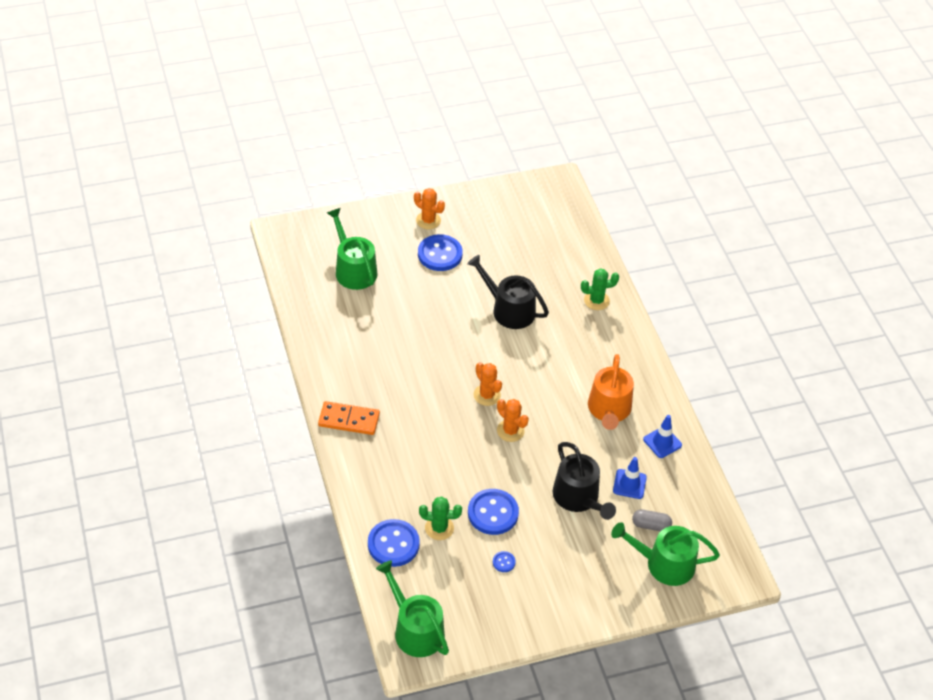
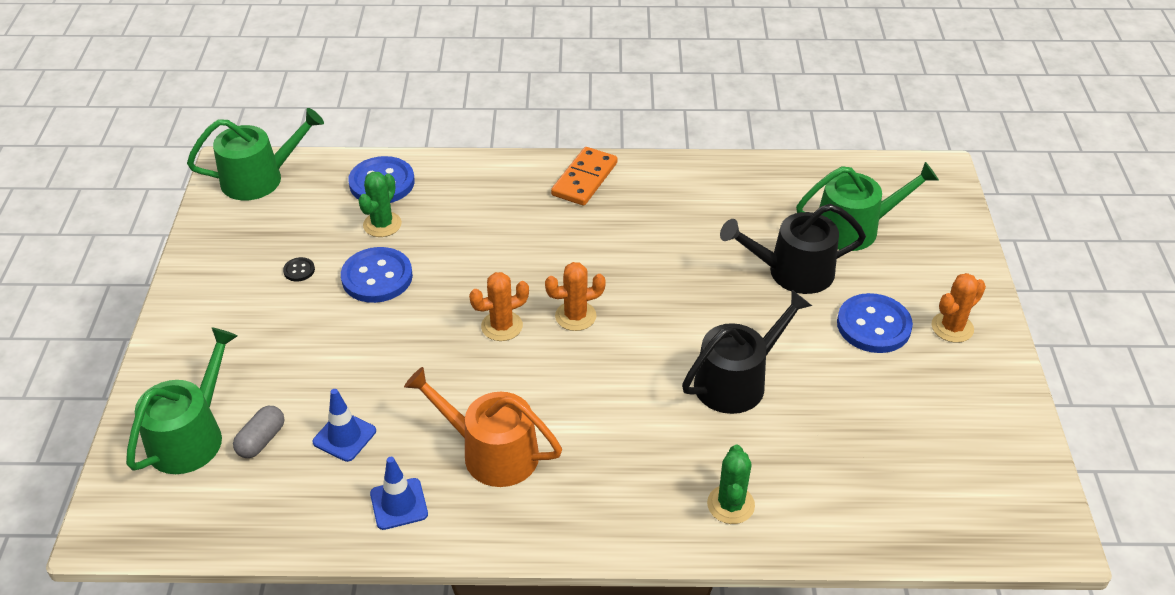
camera: 110 degrees right, 5 degrees down
blue button [493,551,516,572] -> black button [283,257,315,282]
black watering can [553,442,616,520] -> black watering can moved to [720,204,866,294]

